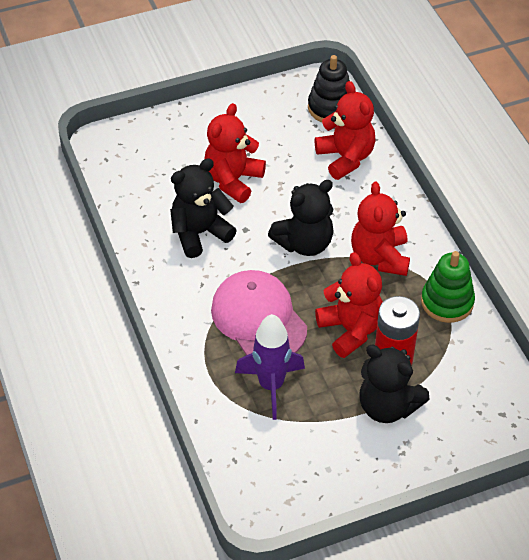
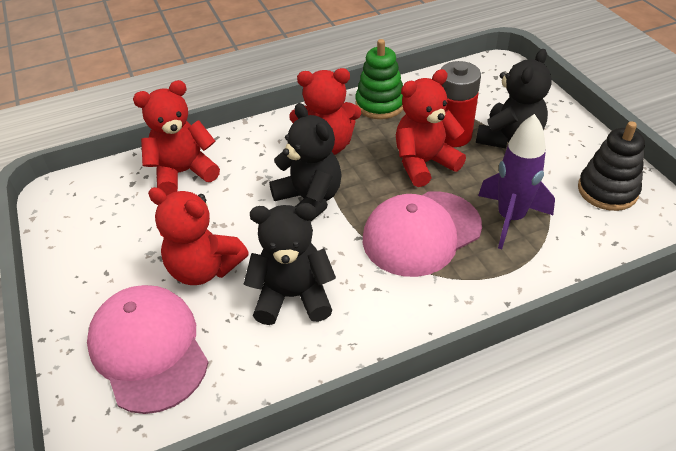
camera: 90 degrees left, 5 degrees down
black teddy bear [170,158,237,258] -> black teddy bear turned 120 degrees clockwise [243,203,336,325]
black stacking toy [308,55,350,122] -> black stacking toy moved to [578,121,645,211]
none -> pink cap [87,285,209,414]

